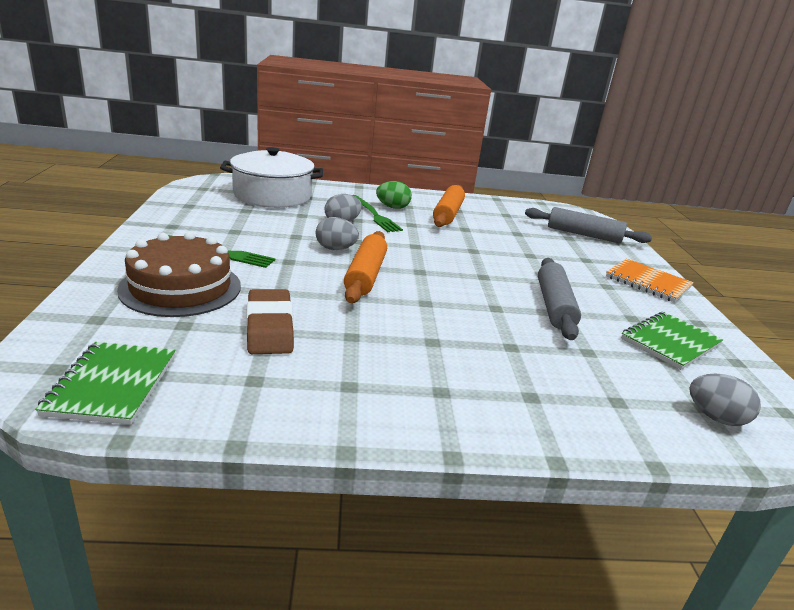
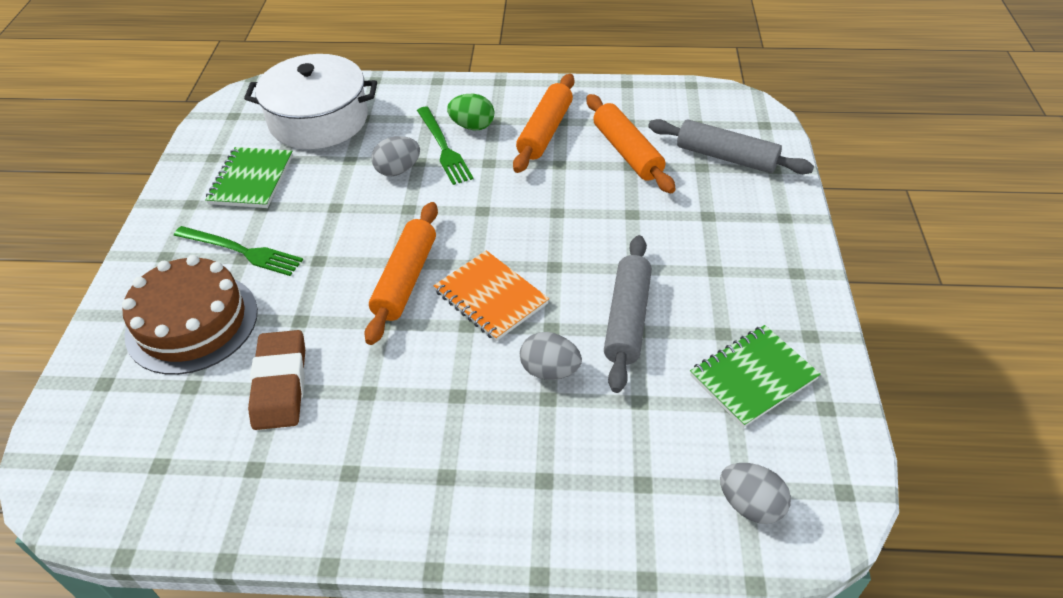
camera: 10 degrees right, 20 degrees up
green notebook [35,342,176,425] -> green notebook moved to [205,147,293,208]
grey egg [316,217,359,250] -> grey egg moved to [520,332,582,380]
orange notebook [606,259,694,302] -> orange notebook moved to [434,250,549,341]
none -> orange rolling pin [586,94,676,193]

